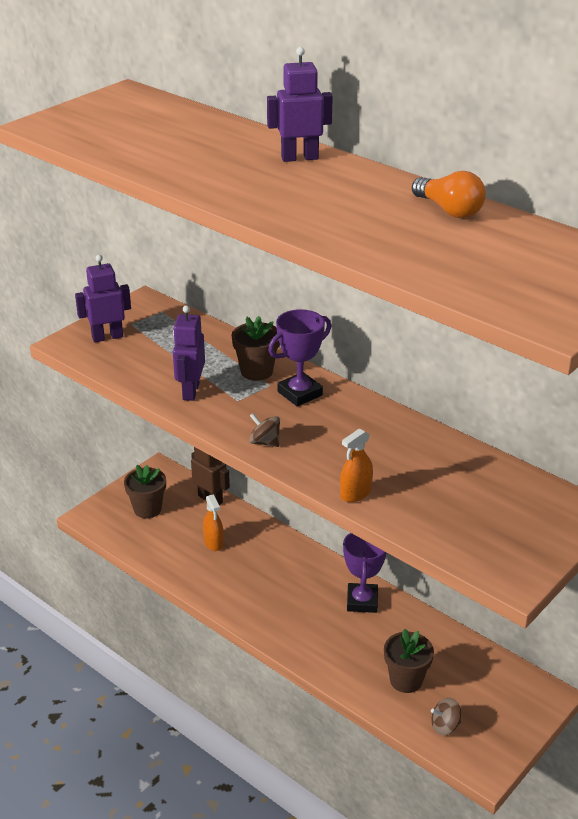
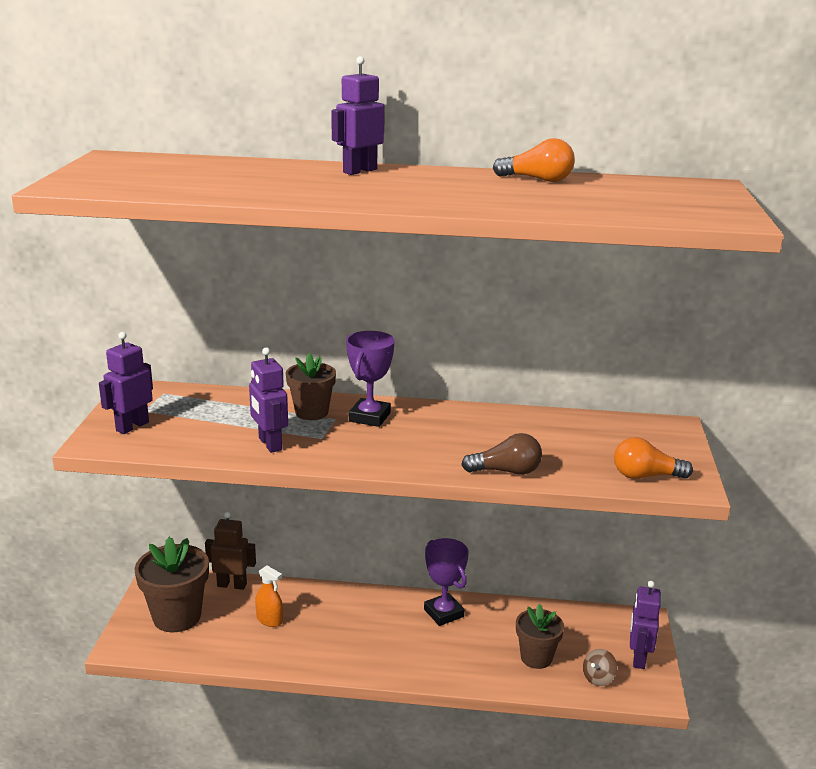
camera: 35 degrees left, 10 degrees down
brown flower pot [124,465,166,518] -> brown flower pot [134,537,209,632], size x1.56
brown spinning top [249,413,280,447] -> none
orange spray bottle [340,428,373,502] -> brown light bulb [461,433,542,475]
none -> orange light bulb [614,437,693,479]
none -> purple robot [630,581,661,669]

